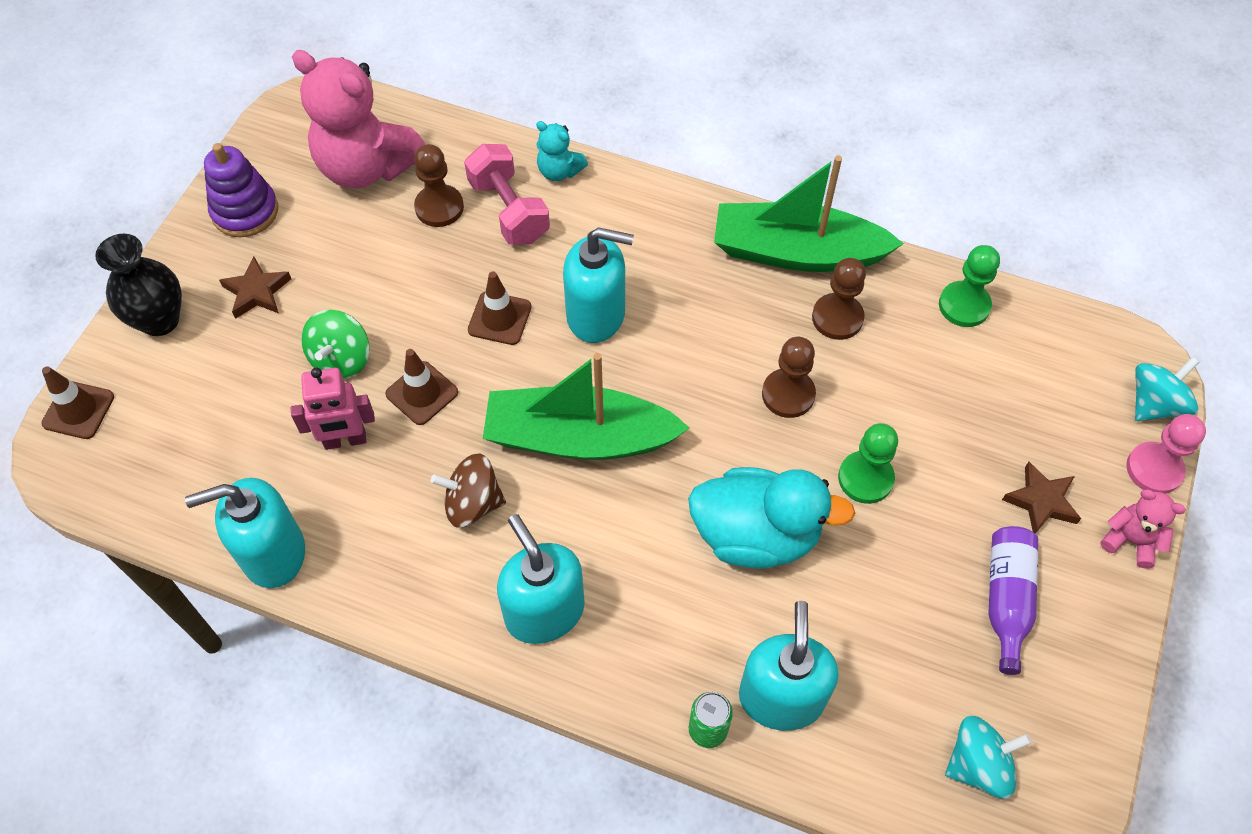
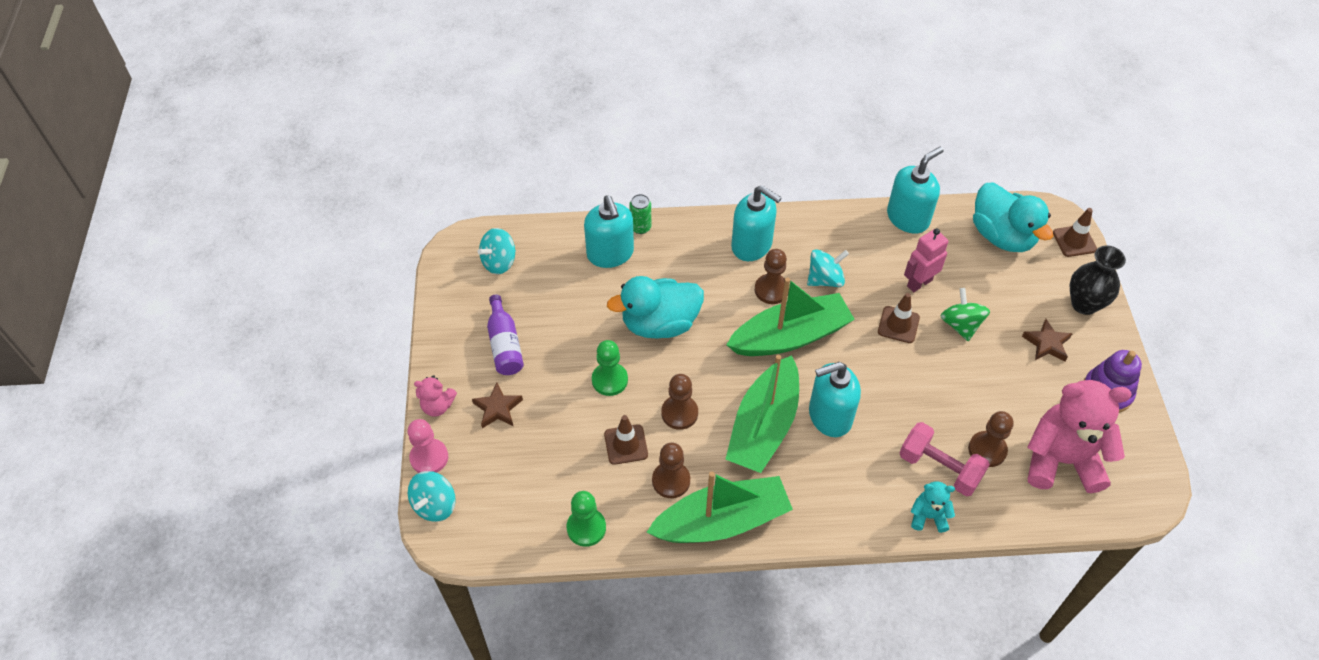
camera: 155 degrees right, 5 degrees down
brown spinning top [431,454,506,528] -> turquoise spinning top [807,249,849,287]
brown traffic cone [468,271,531,345] -> brown traffic cone moved to [604,415,648,465]
none -> green boat [725,355,799,473]
none -> brown pawn [755,249,789,304]
none -> turquoise duck [973,183,1053,252]

